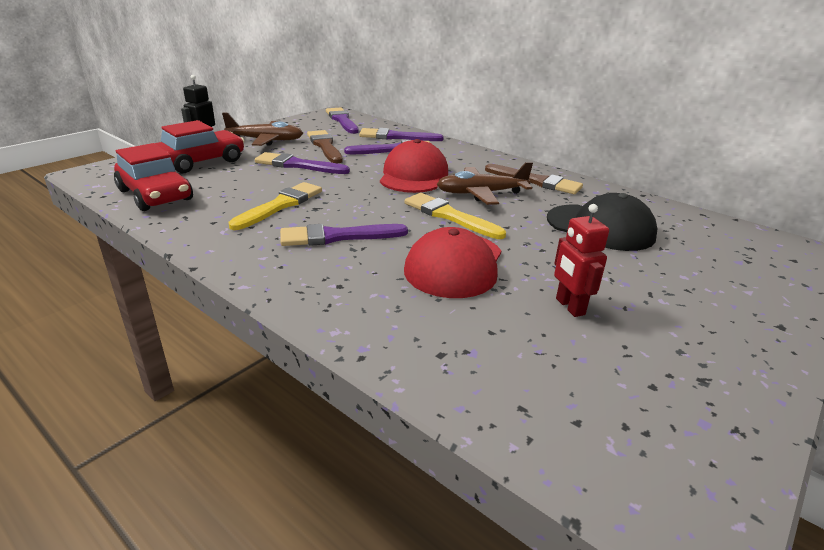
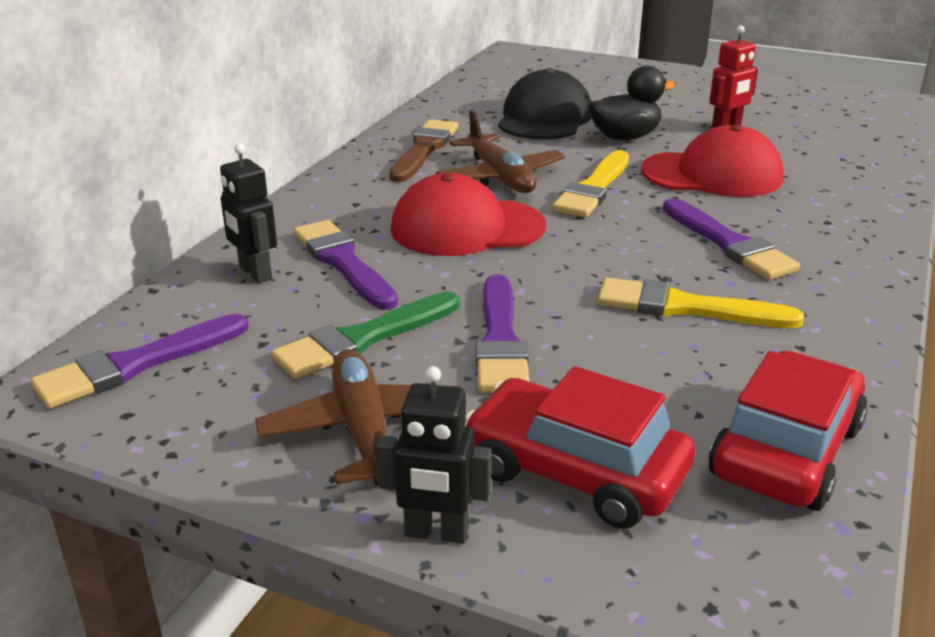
camera: 105 degrees left, 0 degrees up
brown brush [307,130,343,163] -> green brush [271,292,460,379]
purple brush [359,128,444,141] -> black robot [220,144,277,283]
none -> black duck [589,65,675,140]

